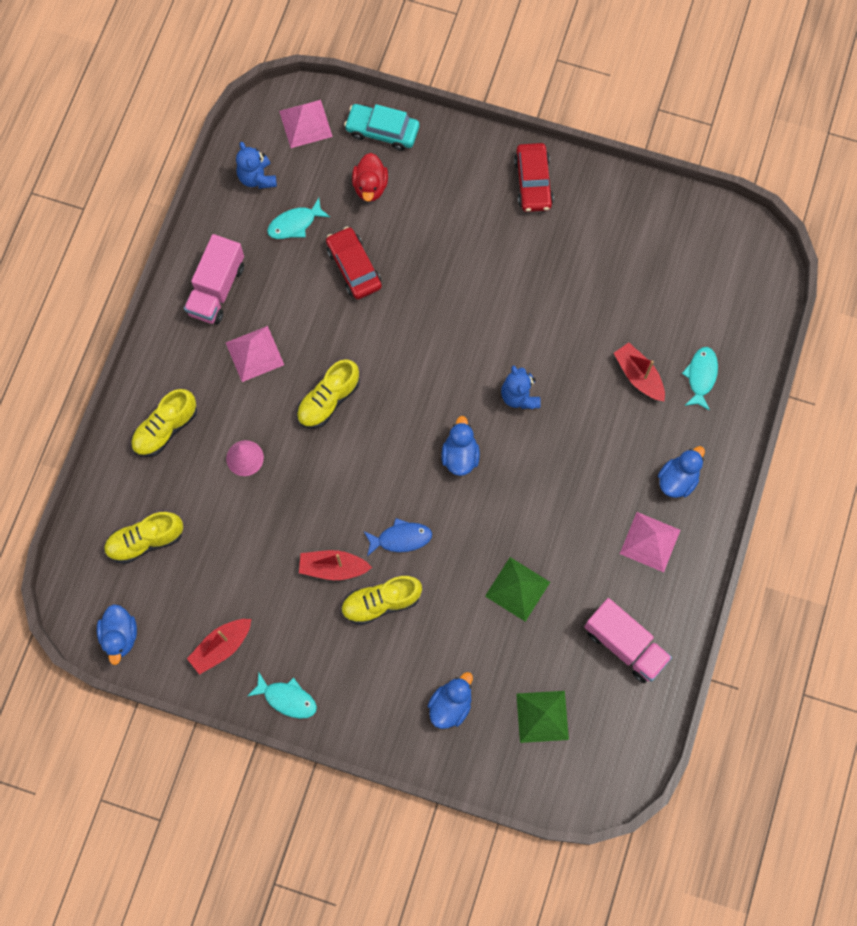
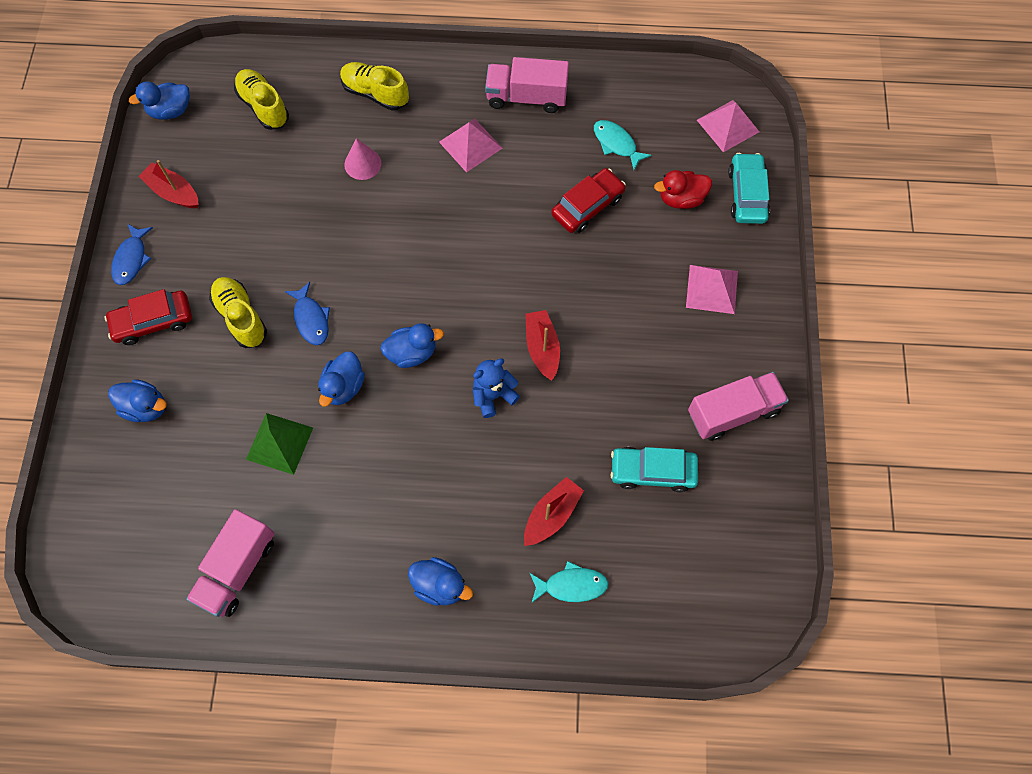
camera: 75 degrees right, 5 degrees down
blue teddy bear [236,142,277,189] -> none
turquoise fish [248,673,317,719] -> blue fish [111,224,153,285]
yellow shoe [297,359,360,429] -> none
red boat [299,550,372,580] -> red boat moved to [525,310,560,381]
red car [514,143,554,212] -> red car moved to [104,289,192,345]
green pyramid [516,691,569,743] -> none
pink pyramid [620,512,680,572] -> pink pyramid moved to [686,265,738,314]
none -> blue duck [318,352,365,407]
none -> turquoise car [610,447,698,492]
none -> pink truck [688,372,789,441]

